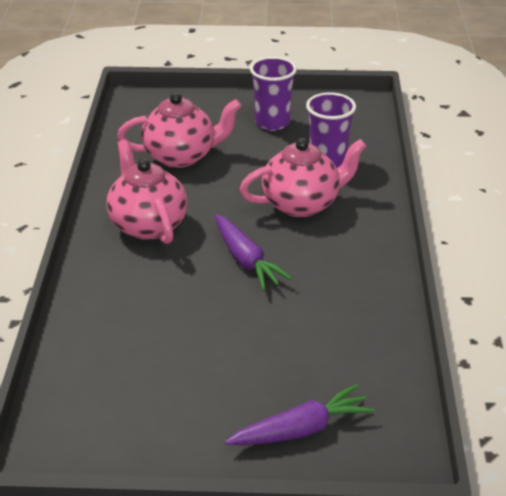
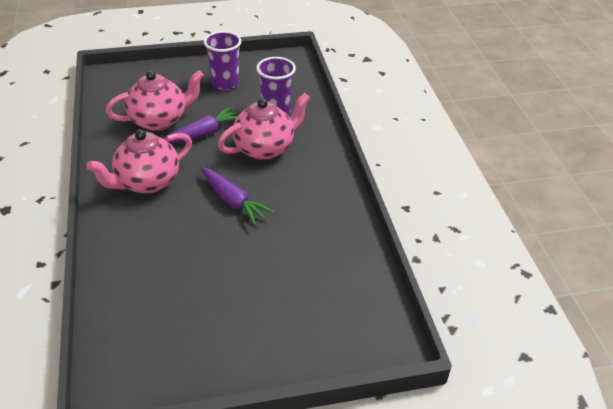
camera: 15 degrees left, 5 degrees up
pink teapot [107,140,188,244] -> pink teapot turned 90 degrees counterclockwise [87,129,192,194]
purple carrot [225,384,375,445] -> purple carrot moved to [163,106,239,144]

